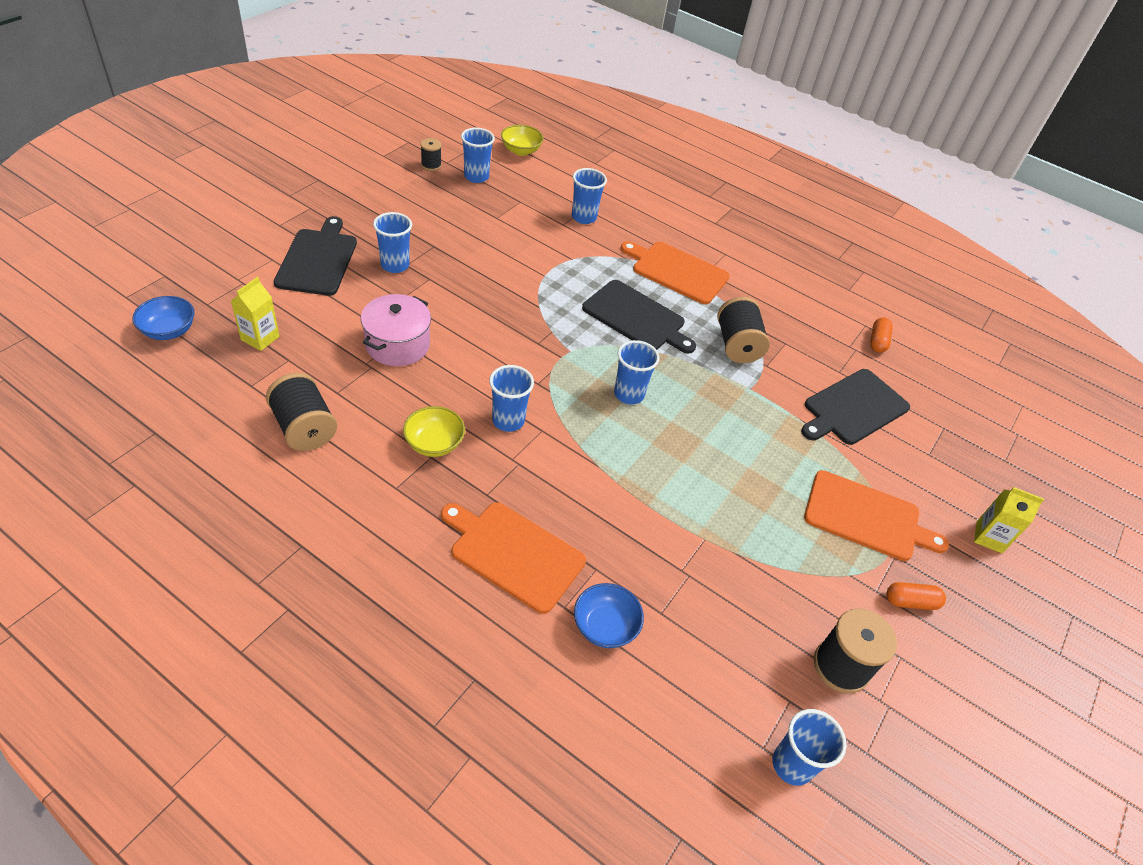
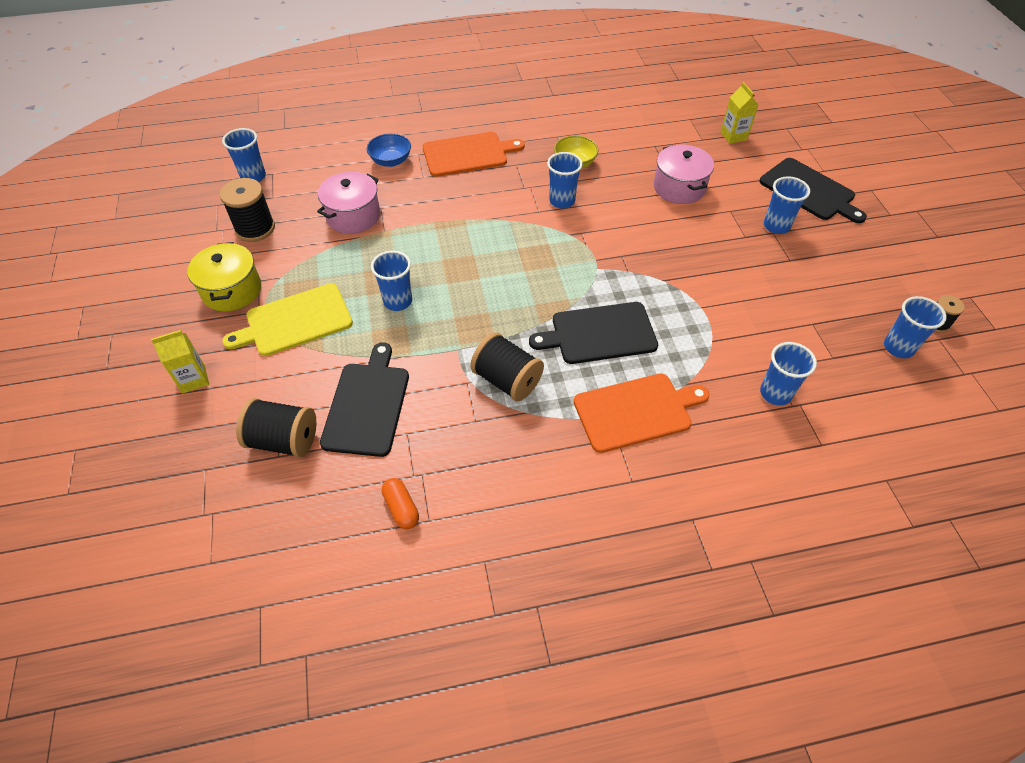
camera: 140 degrees right, 5 degrees up
blue bowl [132,296,194,340] -> none
black spool [266,373,337,451] -> black spool moved to [236,398,316,458]
yellow bowl [501,125,544,156] -> none
blue cup [614,340,660,404] -> blue cup moved to [371,251,412,311]
orange cutting board [804,470,949,561] -> yellow cutting board [223,283,353,356]
orange capsule [886,582,946,610] -> yellow pot [187,242,261,312]
none -> pink pot [317,172,380,234]

